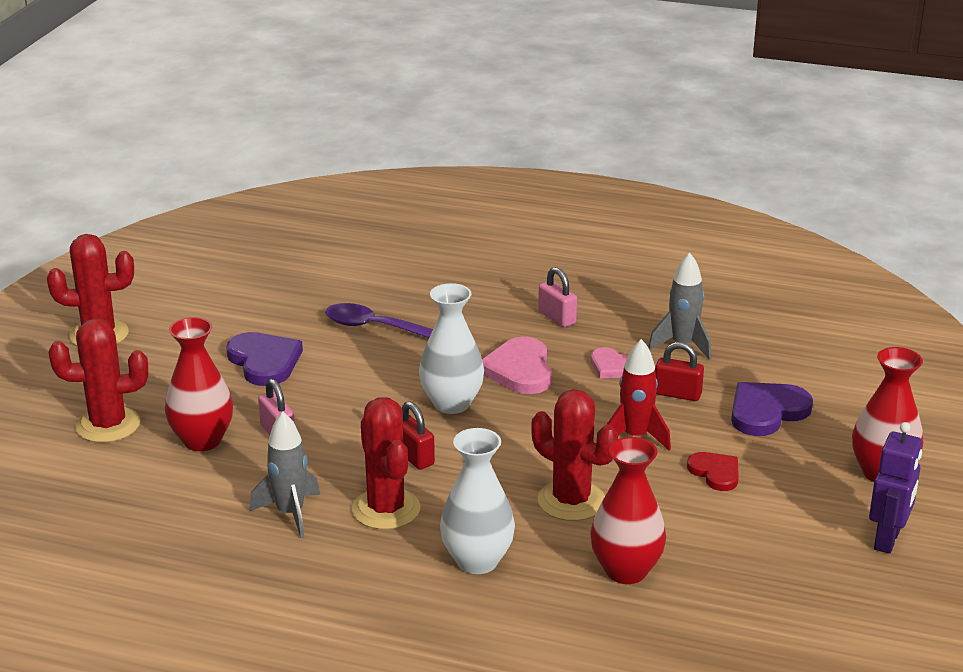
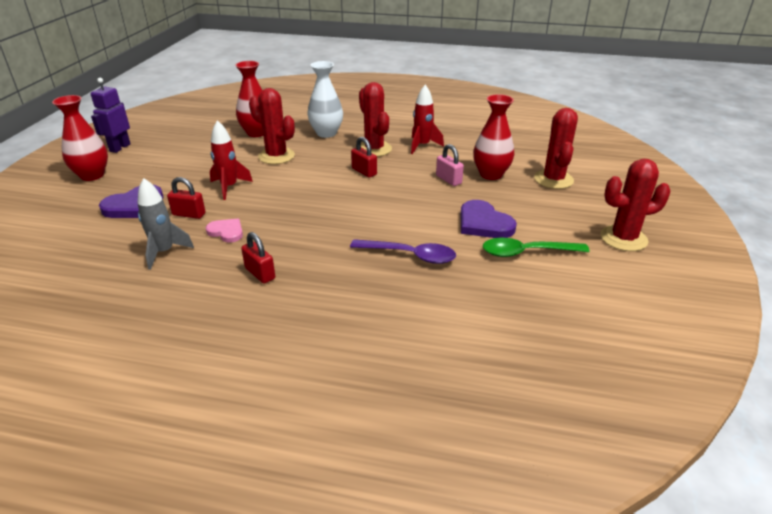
camera: 175 degrees right, 5 degrees up
red cactus [49,318,148,443] -> red cactus turned 75 degrees counterclockwise [534,108,578,189]
grey rocket [249,412,320,538] -> red rocket [411,85,444,154]
white vase [419,283,484,414] -> none
pink heart [482,337,552,394] -> none
pink padlock [538,267,577,327] -> red padlock [241,232,275,284]
red heart [687,452,739,491] -> none
none -> green spoon [483,238,590,257]

